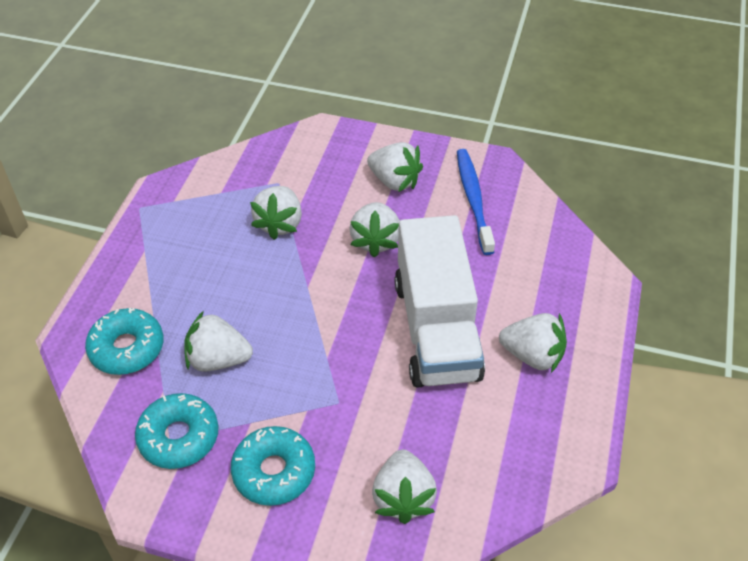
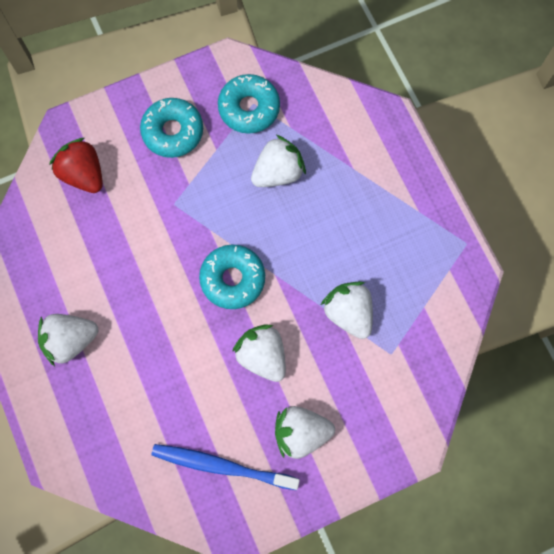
camera: 140 degrees right, 25 degrees up
turquoise donut [85,308,164,375] -> turquoise donut moved to [199,245,265,309]
white strawberry [372,449,437,524] -> red strawberry [49,138,103,193]
white truck [395,215,485,388] -> none
blue toothbrush [457,149,495,255] -> blue toothbrush turned 150 degrees clockwise [152,444,300,490]

